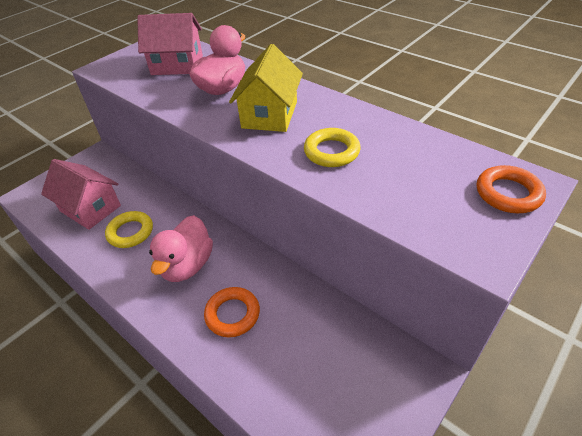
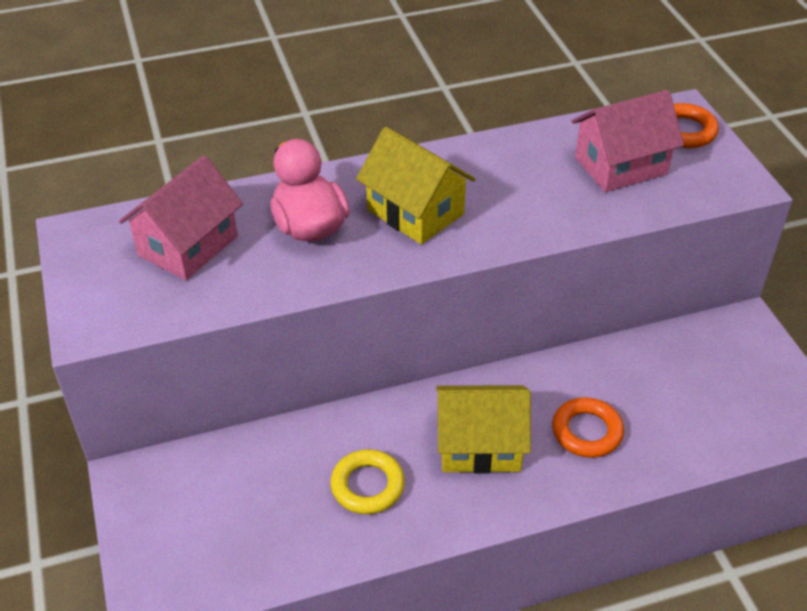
camera: 60 degrees left, 0 degrees up
pink house [41,159,121,230] -> pink house moved to [571,90,684,192]
pink duck [149,215,213,282] -> yellow house [436,385,531,474]
yellow ring [304,128,361,167] -> none

